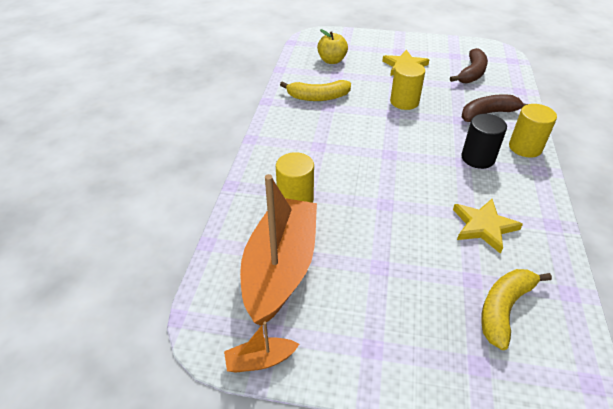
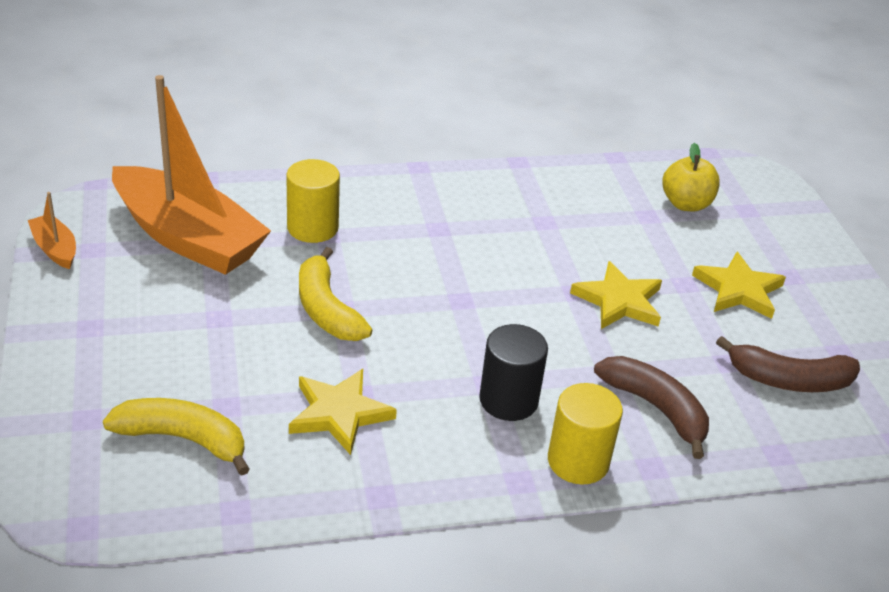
camera: 65 degrees right, 5 degrees down
orange boat [240,174,317,326] -> orange boat turned 45 degrees clockwise [112,75,271,275]
yellow banana [280,80,351,101] -> yellow banana moved to [299,247,372,341]
yellow cylinder [390,61,425,110] -> yellow star [570,261,662,329]

